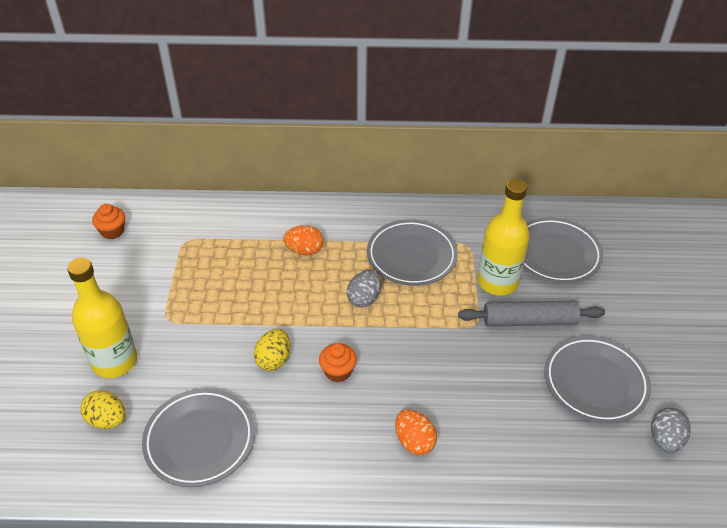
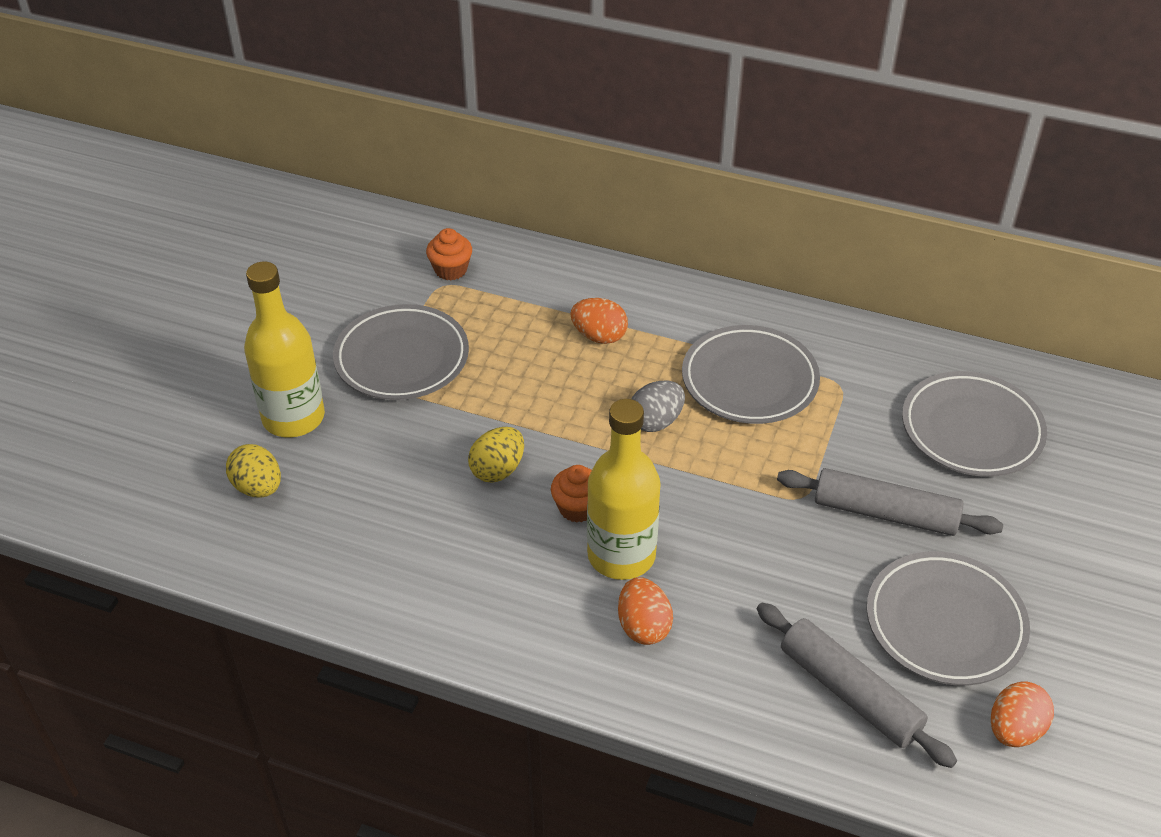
camera: 20 degrees right, 0 degrees up
orange cupcake [92,204,125,239] -> orange cupcake moved to [426,228,472,280]
grey plate [142,388,255,487] -> grey plate moved to [333,304,469,400]
yellow bottle [477,179,530,296] -> yellow bottle moved to [587,399,661,580]
grey egg [651,408,691,453] -> orange egg [991,681,1054,747]
none -> grey rolling pin [757,603,957,768]

